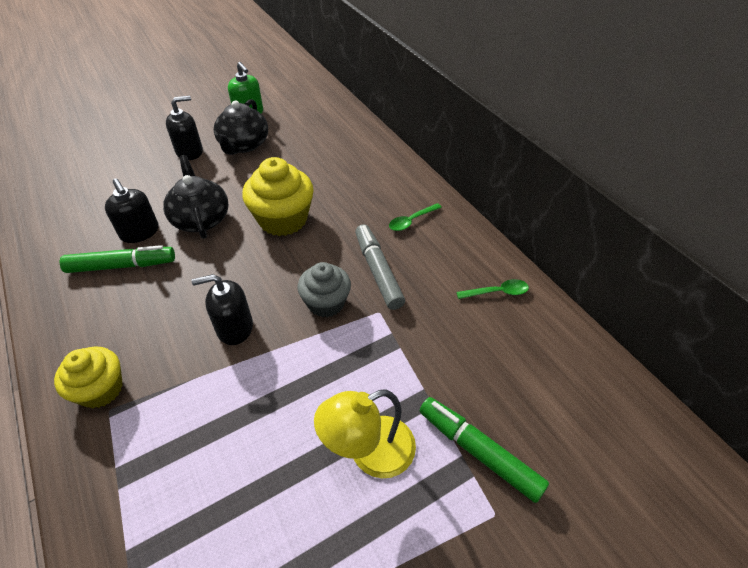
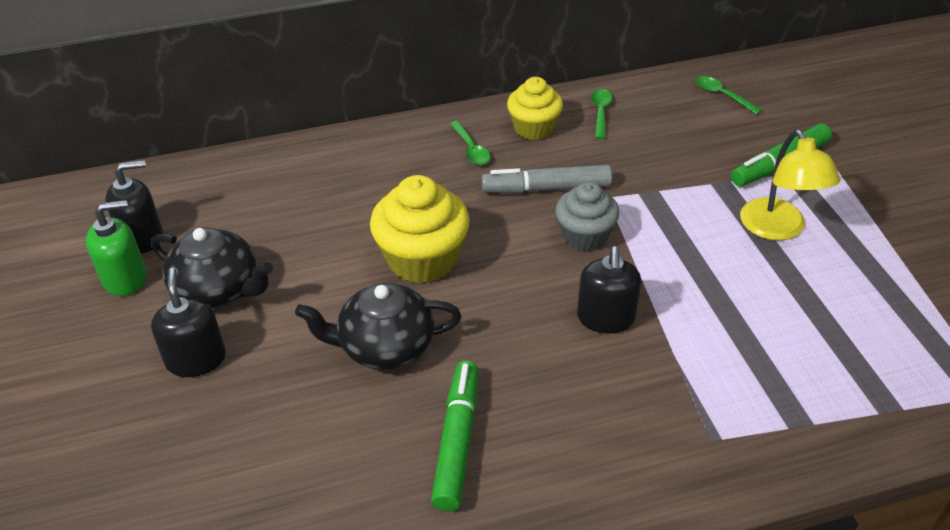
camera: 75 degrees left, 5 degrees down
yellow cupcake [54,347,123,408] -> yellow cupcake moved to [507,77,563,140]
black soap dispenser [105,178,159,243] -> black soap dispenser moved to [105,160,163,253]
none -> green spoon [696,76,762,114]

